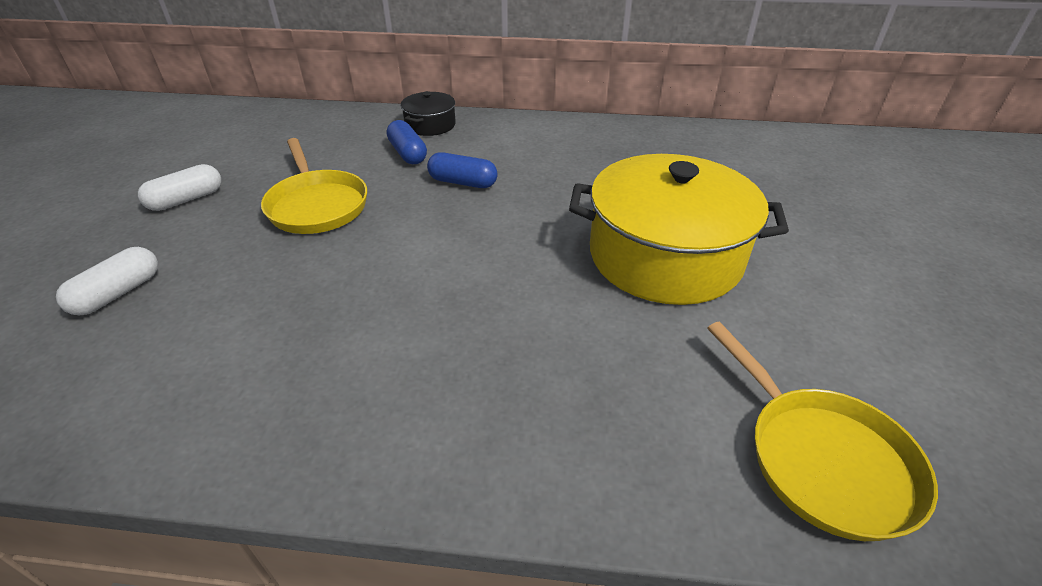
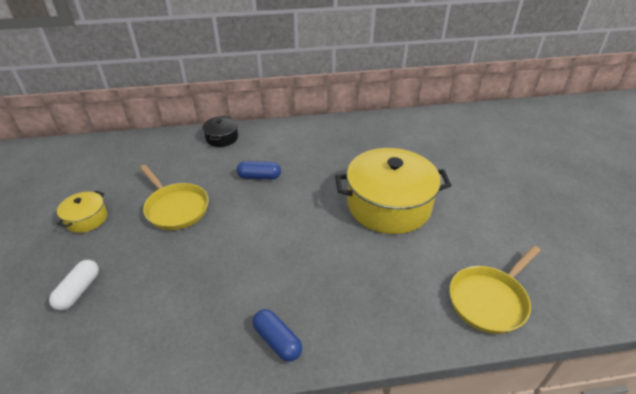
camera: 15 degrees left, 0 degrees up
white capsule [138,164,221,211] -> yellow pot [57,191,107,233]
blue capsule [387,120,427,164] -> blue capsule moved to [253,309,302,362]
yellow pan [707,322,938,541] -> yellow pan turned 90 degrees clockwise [449,246,541,334]

